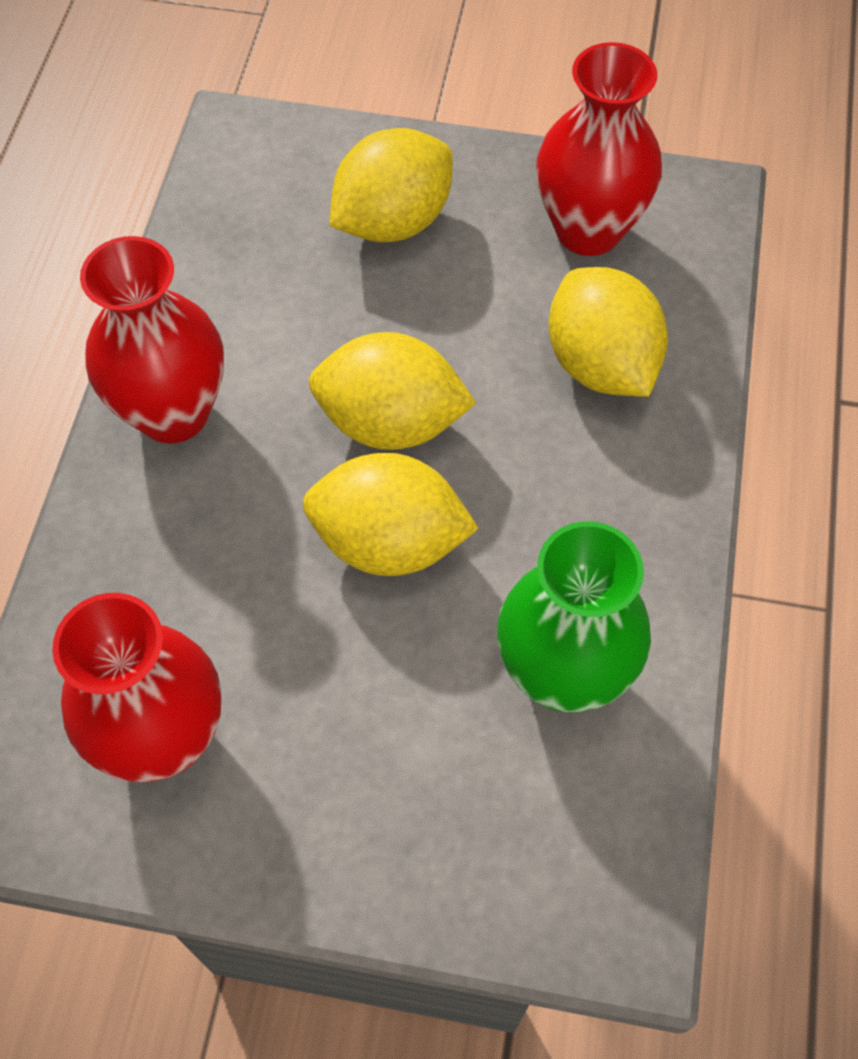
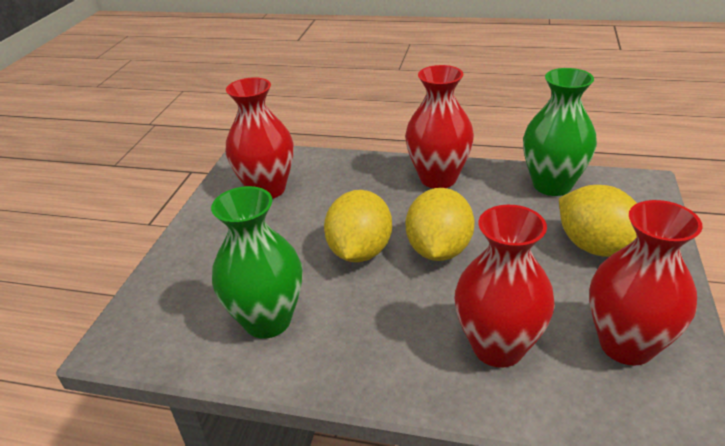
camera: 95 degrees right, 25 degrees down
yellow lemon [549,267,668,397] -> red vase [454,205,555,368]
none -> green vase [523,68,597,196]

